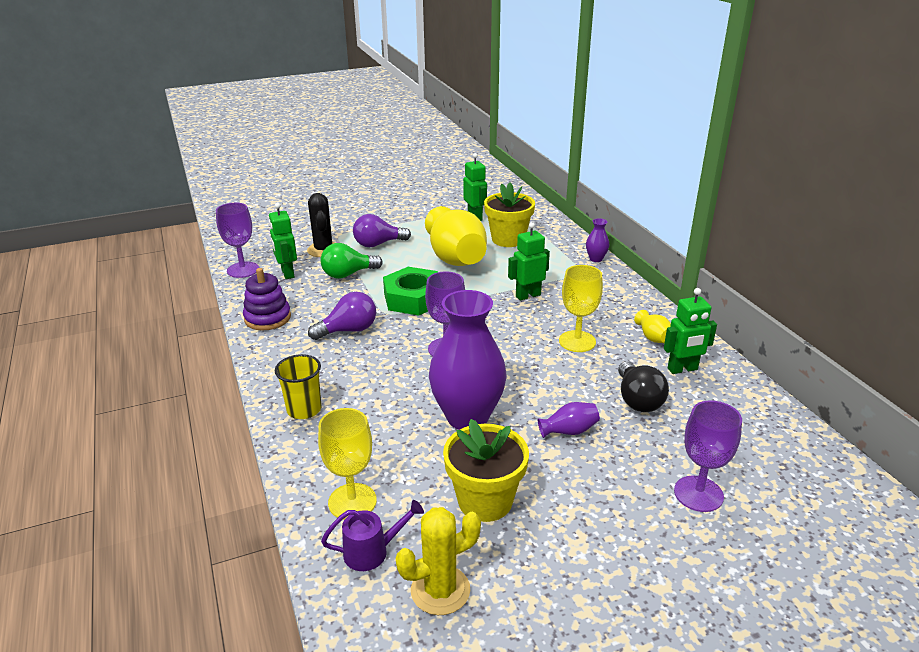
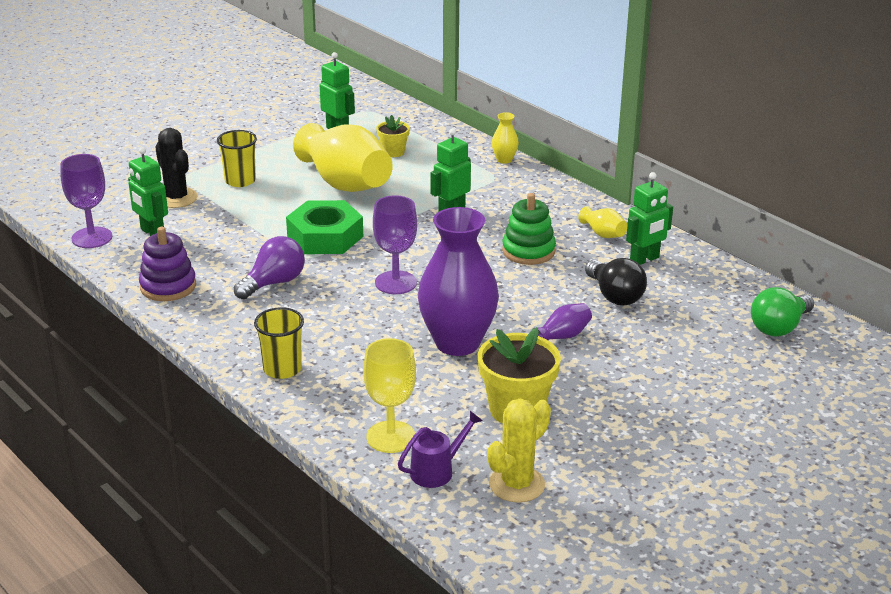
camera: 20 degrees left, 0 degrees up
green light bulb [320,243,383,279] -> green light bulb moved to [751,287,814,337]
purple light bulb [353,214,411,247] -> yellow cup [217,130,257,187]
yellow flower pot [484,182,535,247] -> yellow flower pot [376,115,410,157], size x0.55
yellow goblet [559,265,603,352] -> green stacking toy [502,193,556,265]
purple vase [586,218,609,262] -> yellow vase [492,112,519,164]
purple goblet [674,400,742,512] -> none

